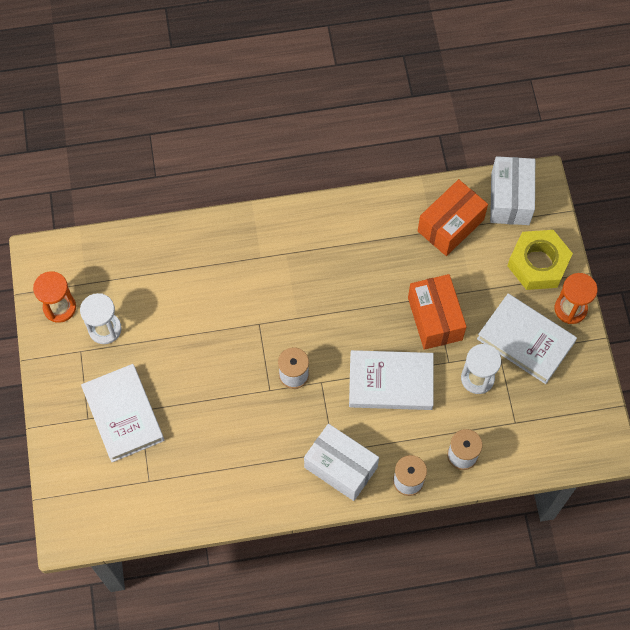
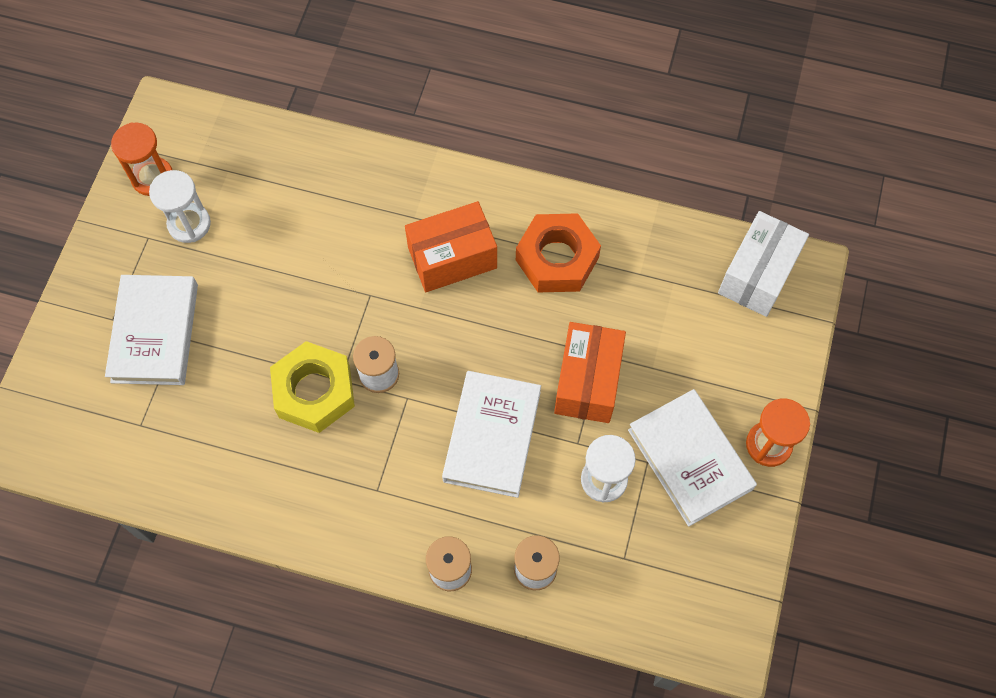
camera: 25 degrees right, 0 degrees up
white box [304,424,379,501] -> none
white book [349,350,434,410] -> white book turned 75 degrees clockwise [442,371,541,498]
orange box [418,179,488,256] -> orange box moved to [405,201,497,292]
yellow nut [507,230,573,290] -> yellow nut moved to [270,341,355,433]
none -> orange nut [516,213,601,292]

